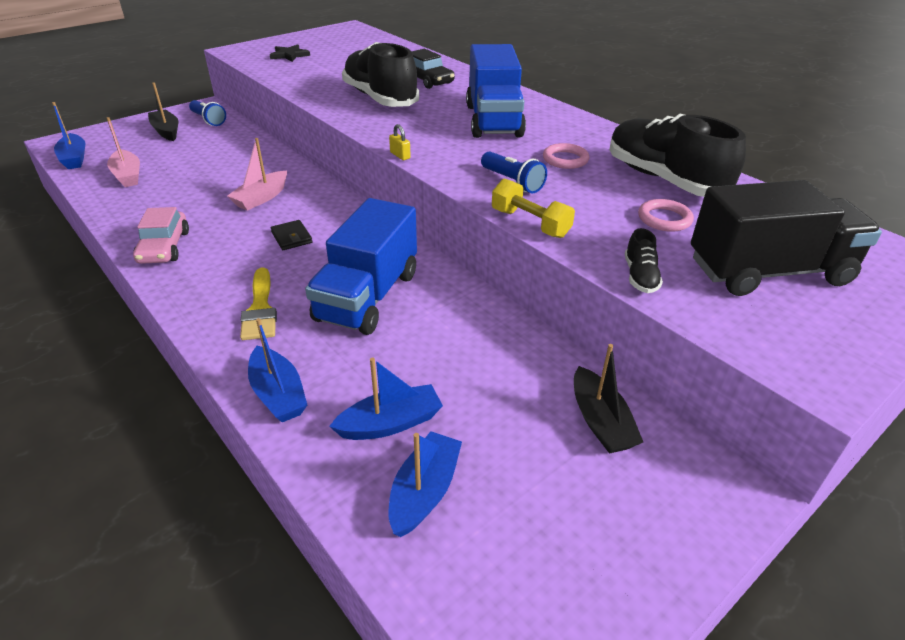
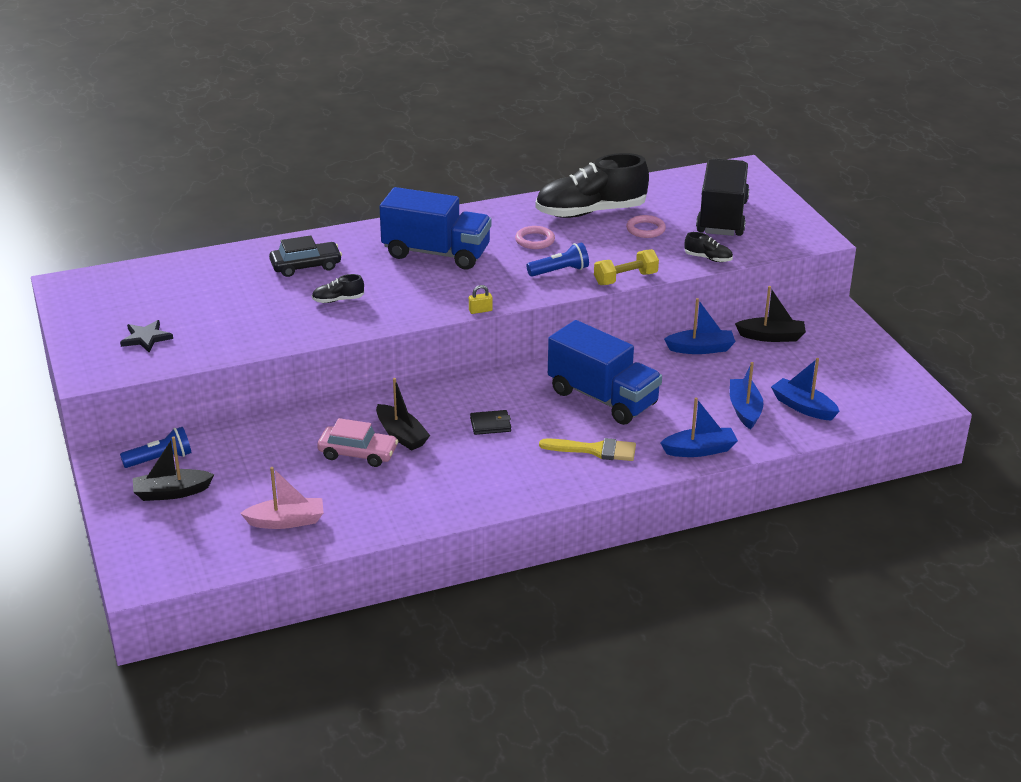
camera: 70 degrees left, 5 degrees down
blue boat [52,102,86,169] -> blue boat moved to [664,298,736,354]
pink car [133,207,189,264] -> pink car moved to [317,418,398,467]
pink boat [227,138,287,211] -> black boat [376,378,430,451]
black shoe [342,42,419,107] -> black shoe [312,274,364,303], size x0.41

